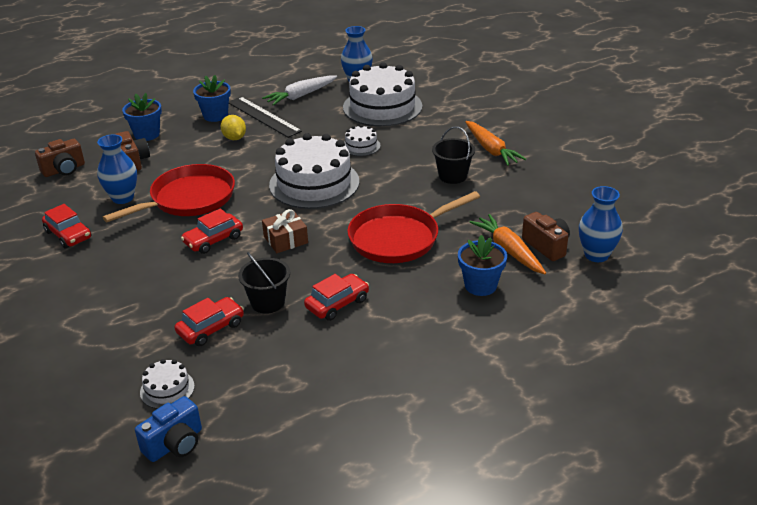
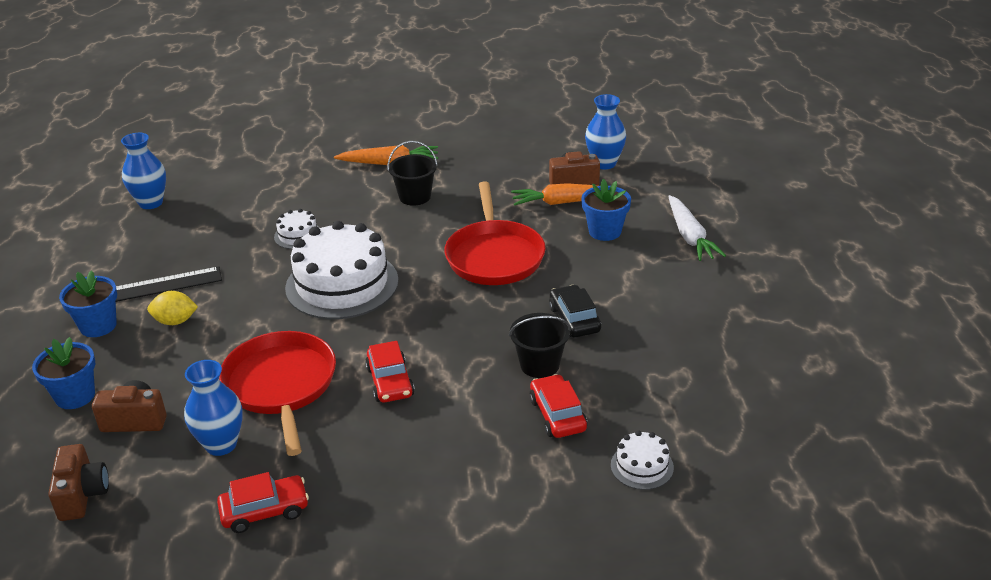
camera: 65 degrees left, 0 degrees up
blue camera [135,396,202,462] -> none
white carrot [262,76,337,106] -> white carrot moved to [668,195,726,261]
brown gift [262,209,308,253] -> none
red car [304,274,369,321] -> black car [549,285,601,337]
white cake [343,62,422,127] -> none

